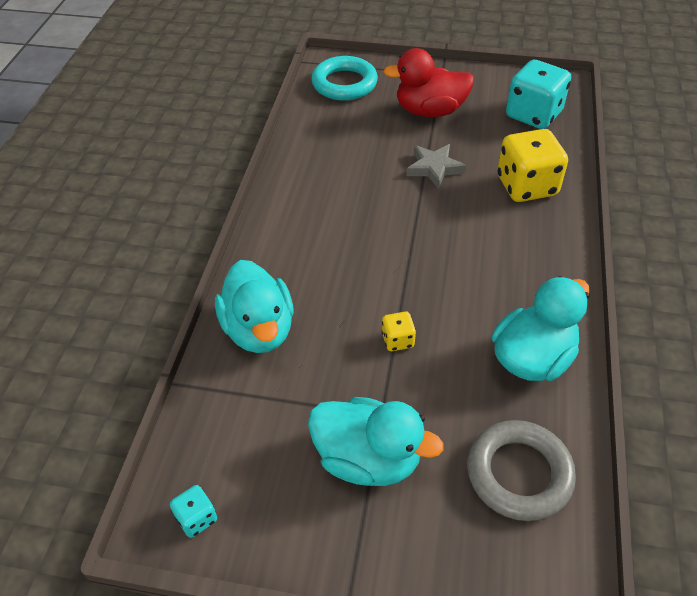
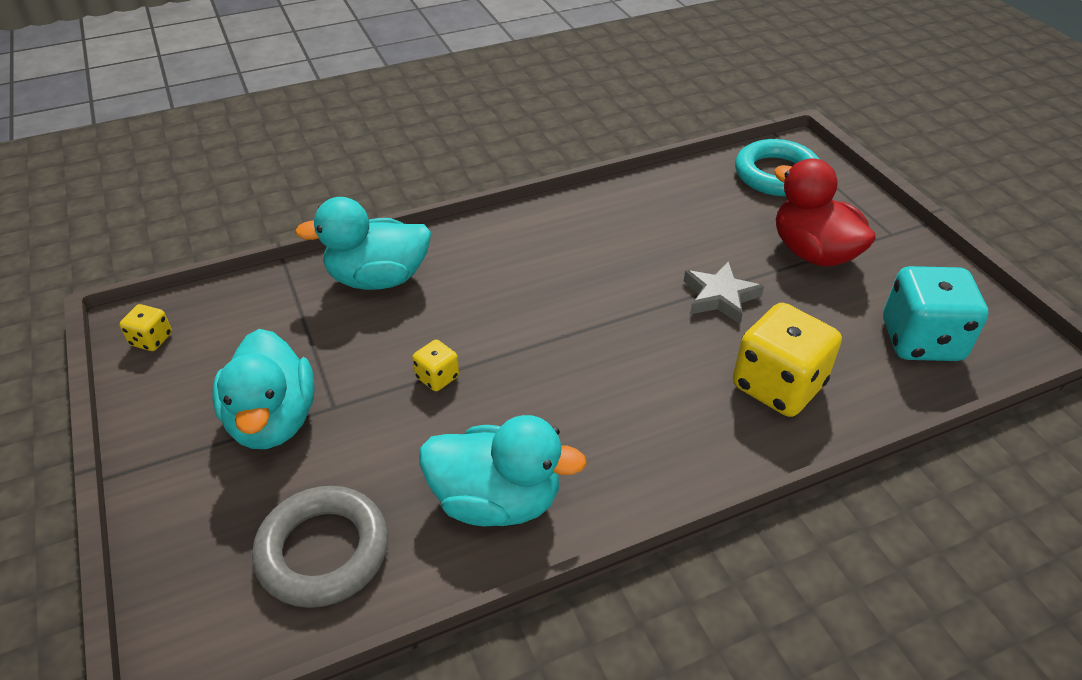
camera: 55 degrees right, 5 degrees down
turquoise dice [170,485,217,538] -> yellow dice [119,304,172,351]
turquoise duck [215,260,294,353] -> turquoise duck turned 45 degrees clockwise [295,197,431,290]

